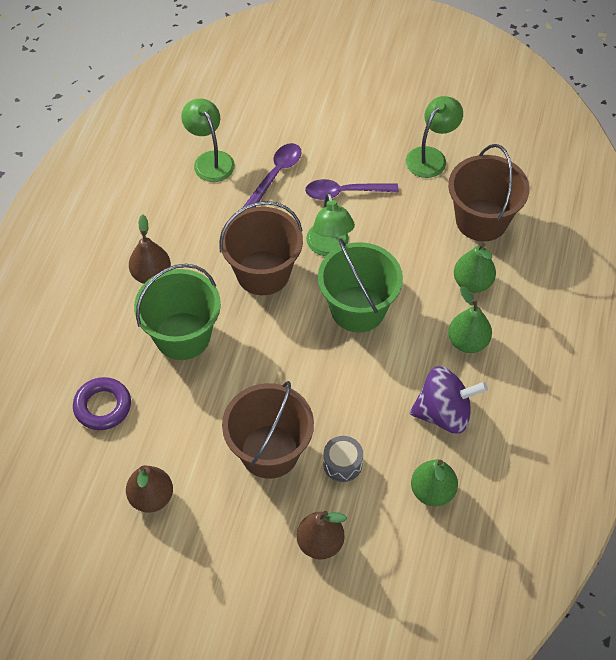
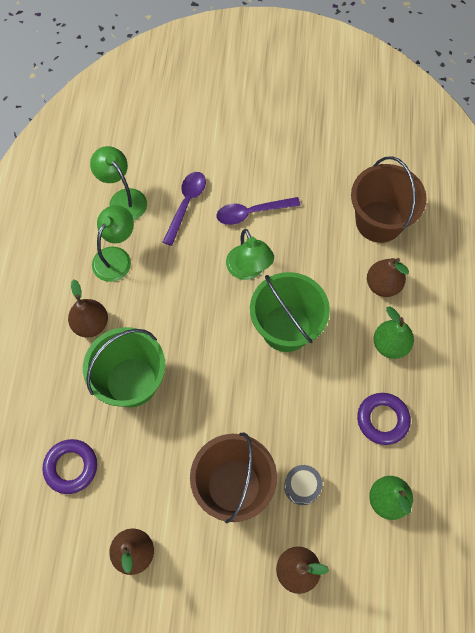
camera: 10 degrees left, 10 degrees up
brown bucket [219,201,303,295] -> none
green lamp [406,96,463,178] -> green lamp moved to [92,205,134,282]
purple spinning top [410,366,488,433] -> purple ring [357,393,411,445]
green pear [454,243,496,293] -> brown pear [367,258,409,297]

